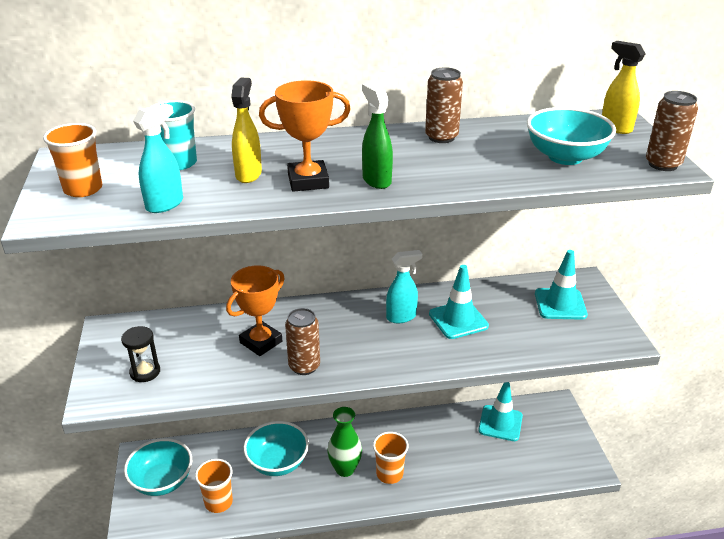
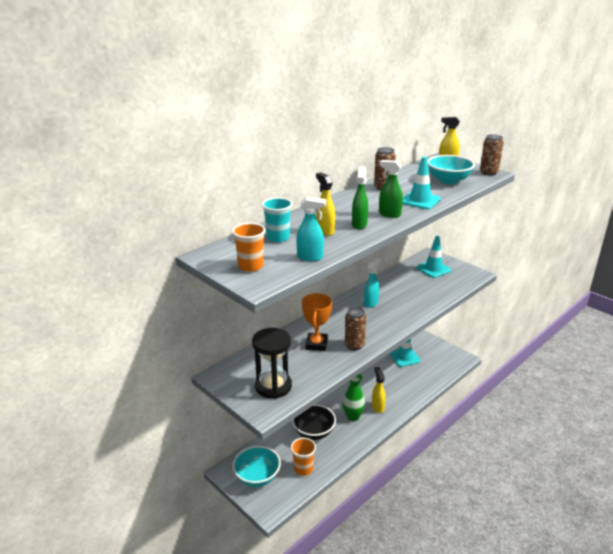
camera: 35 degrees left, 5 degrees down
black hourglass [121,326,160,382] -> black hourglass [252,328,292,399], size x1.81
turquoise spray bottle [133,103,183,213] -> turquoise spray bottle turned 90 degrees clockwise [296,196,326,261]
turquoise bowl [243,421,309,476] -> black bowl [292,404,336,440]
orange trophy [259,80,351,192] -> green spray bottle [352,167,368,230]
orange cup [373,432,409,484] -> yellow spray bottle [372,367,386,413]
turquoise traffic cone [429,265,489,339] -> turquoise traffic cone moved to [402,156,441,209]

